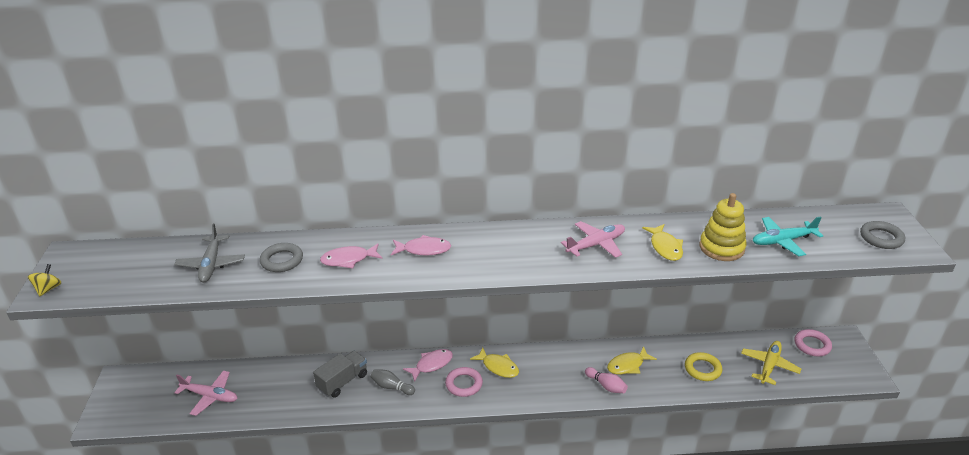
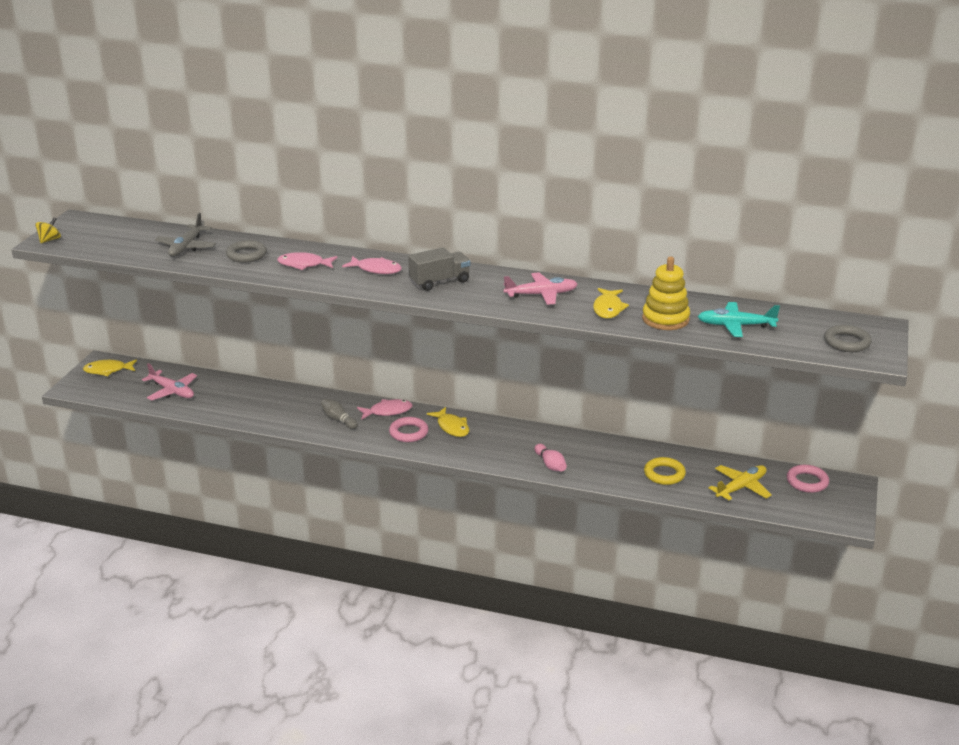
camera: 20 degrees right, 5 degrees down
grey truck [313,351,367,398] -> grey truck moved to [408,247,470,291]
yellow fish [607,346,657,374] -> yellow fish moved to [83,359,137,376]

